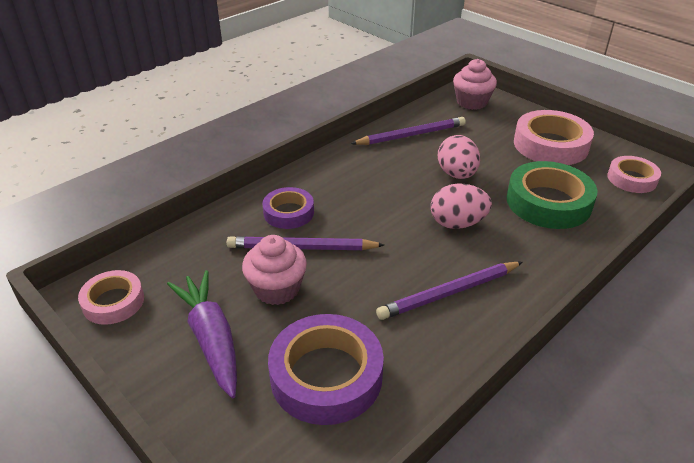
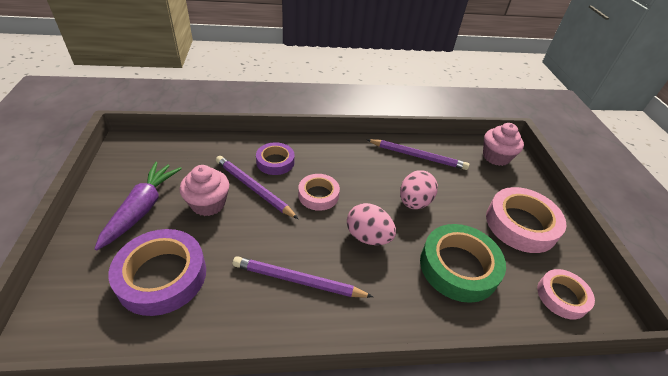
camera: 35 degrees right, 5 degrees up
pink tape [78,270,144,325] -> pink tape moved to [298,174,340,211]

